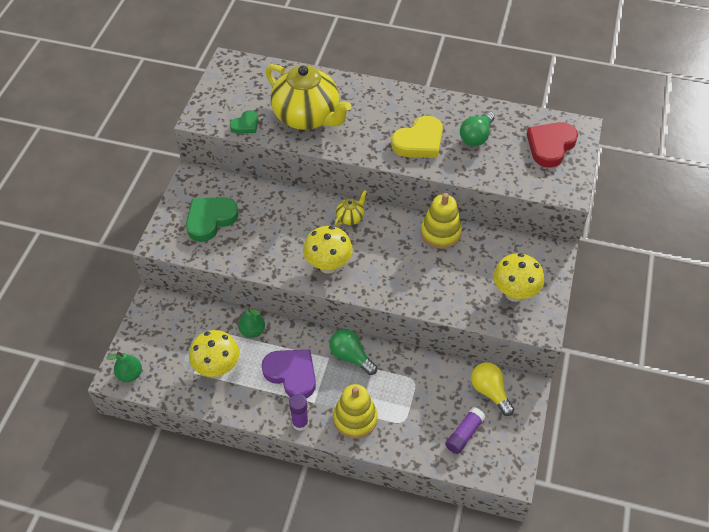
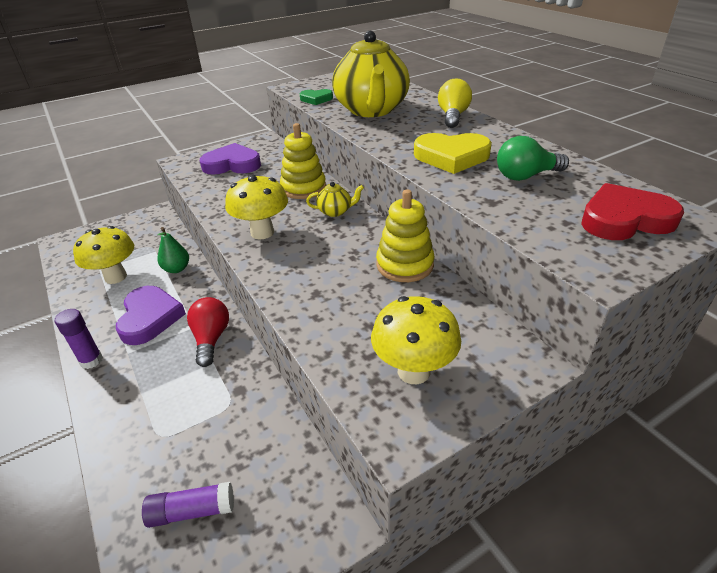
camera: 45 degrees right, 15 degrees down
green pear [106,351,142,382] -> none
green heart [186,197,239,242] -> purple heart [200,143,261,174]
green light bulb [329,329,377,375] -> red light bulb [187,297,229,367]
yellow stacking toy [333,384,378,439] -> yellow stacking toy moved to [280,123,326,199]
yellow light bulb [471,362,514,416] -> yellow light bulb moved to [438,78,472,128]

